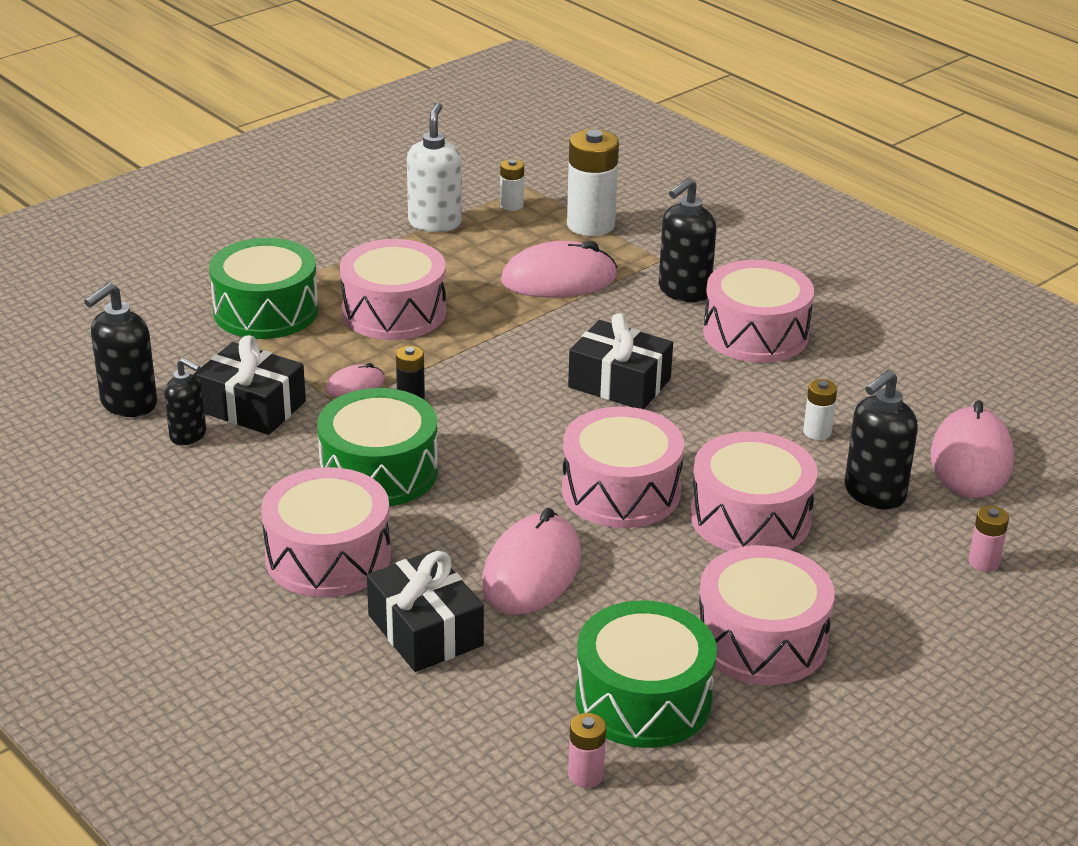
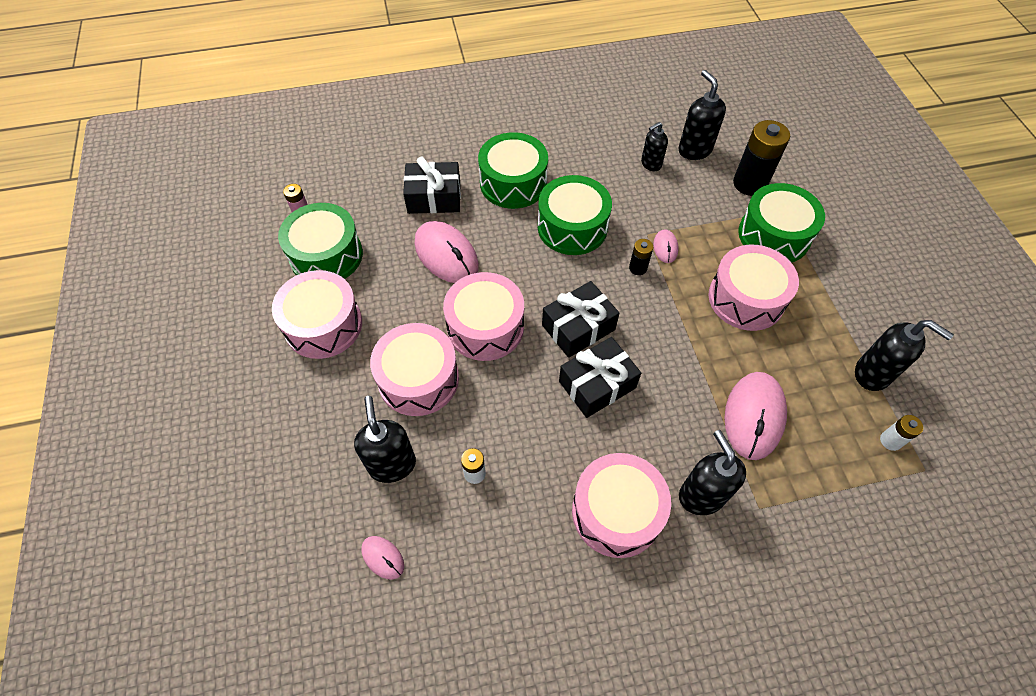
camera: 120 degrees right, 25 degrees up
black gift [194,335,306,435] -> black gift moved to [542,281,619,358]
pink drum [261,467,391,597] -> green drum [478,132,548,209]
white soap dispenser [407,103,462,232] -> black soap dispenser [855,320,954,391]
white battery [567,129,619,236] -> none
pink mouse [931,400,1014,498] -> pink mouse [361,536,404,580], size x0.49
pink battery [968,506,1009,572] -> none
none -> black battery [733,120,790,196]

